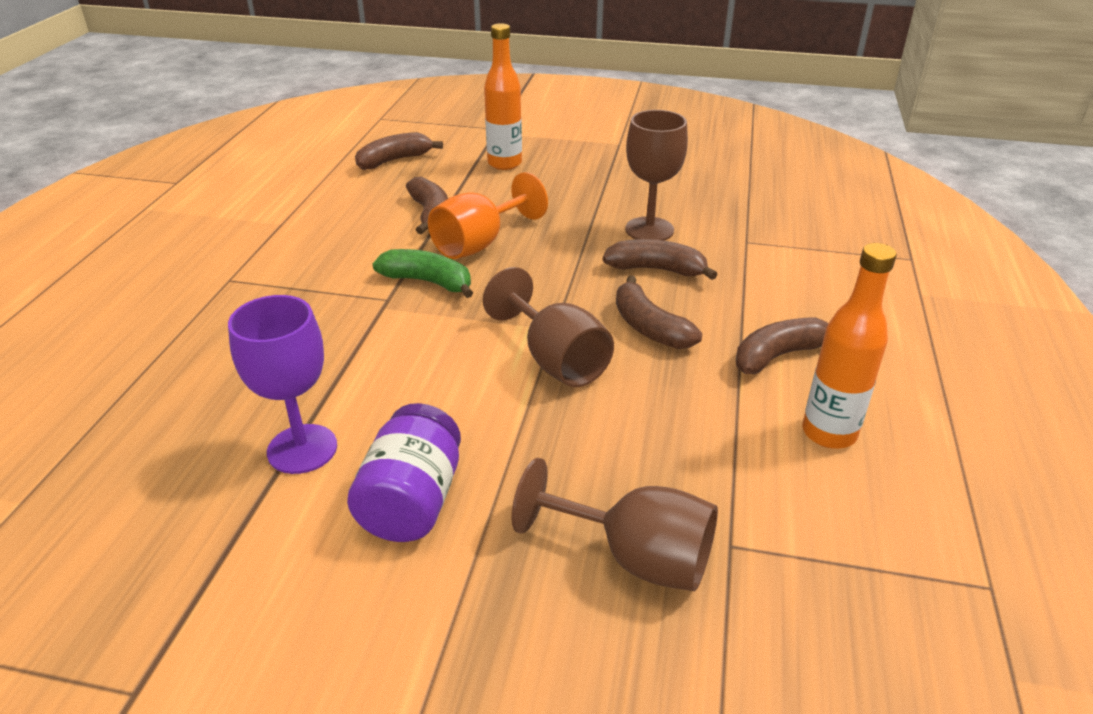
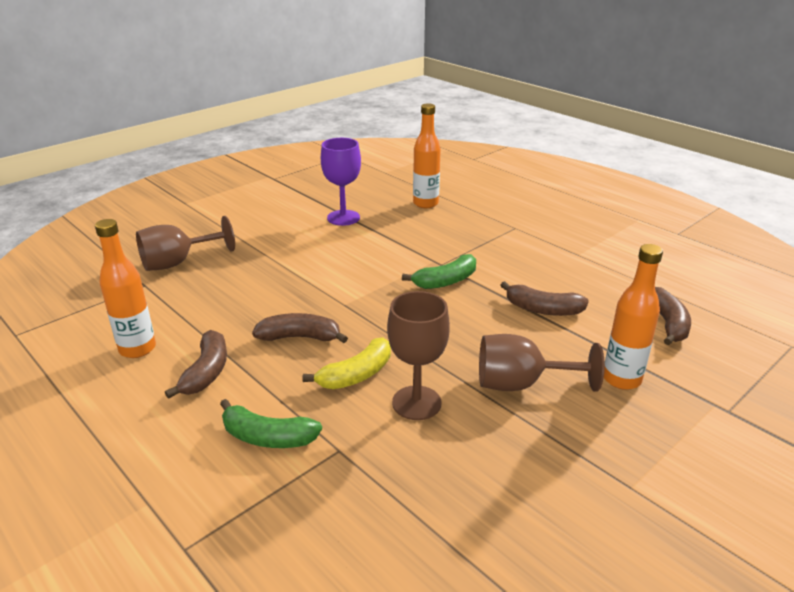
camera: 125 degrees right, 5 degrees down
purple jar [347,403,461,542] -> none
orange goblet [428,172,548,259] -> none
brown goblet [483,267,614,387] -> brown goblet moved to [479,334,605,392]
brown banana [603,239,718,280] -> yellow banana [303,337,391,389]
none -> green banana [220,399,322,448]
none -> orange bottle [413,103,441,208]

